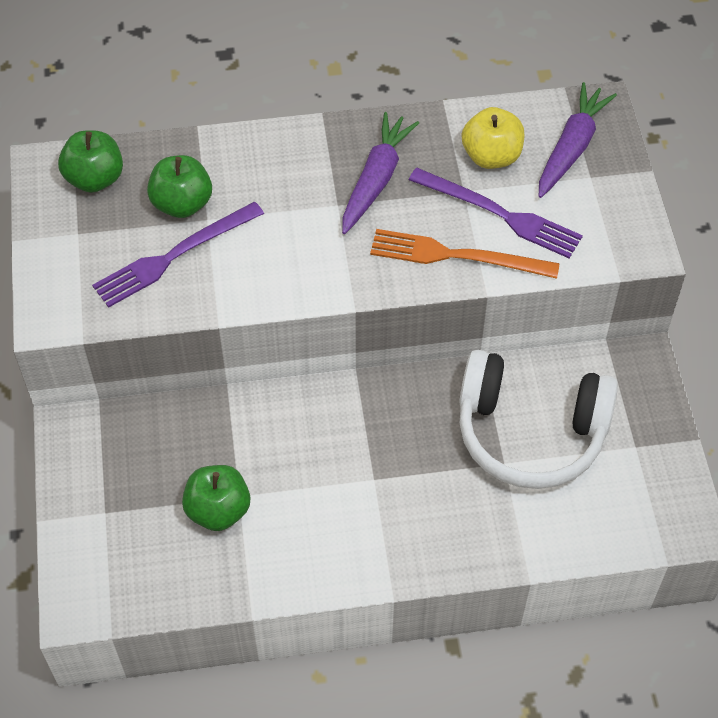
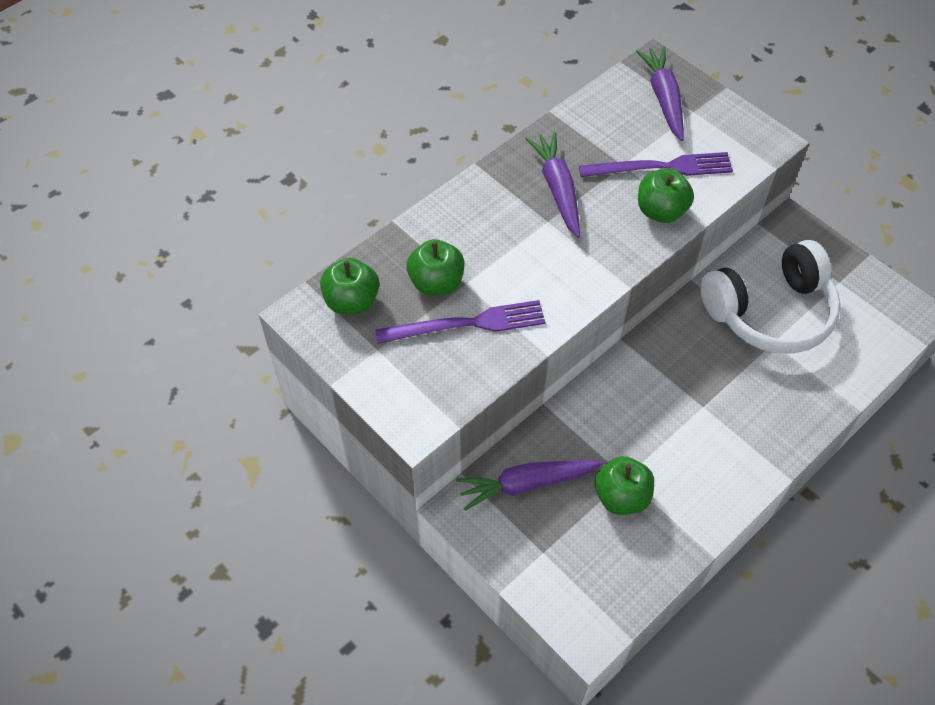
camera: 35 degrees left, 0 degrees up
purple fork [92,202,264,308] -> purple fork turned 120 degrees counterclockwise [375,300,546,344]
orange fork [370,229,560,279] -> green apple [638,169,694,223]
yellow apple [462,107,524,169] -> none
none -> purple carrot [456,460,604,511]

